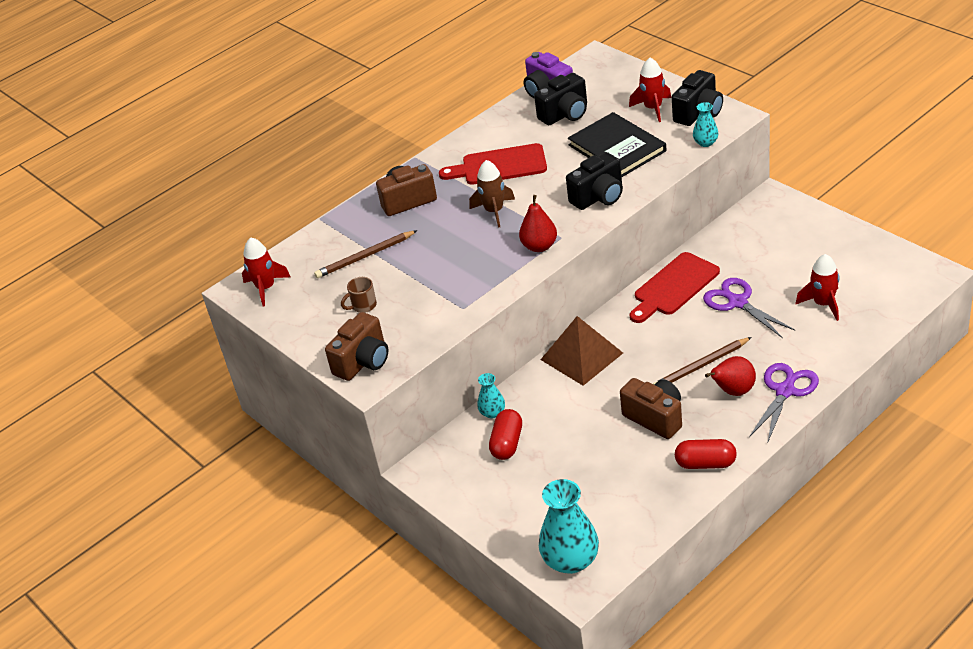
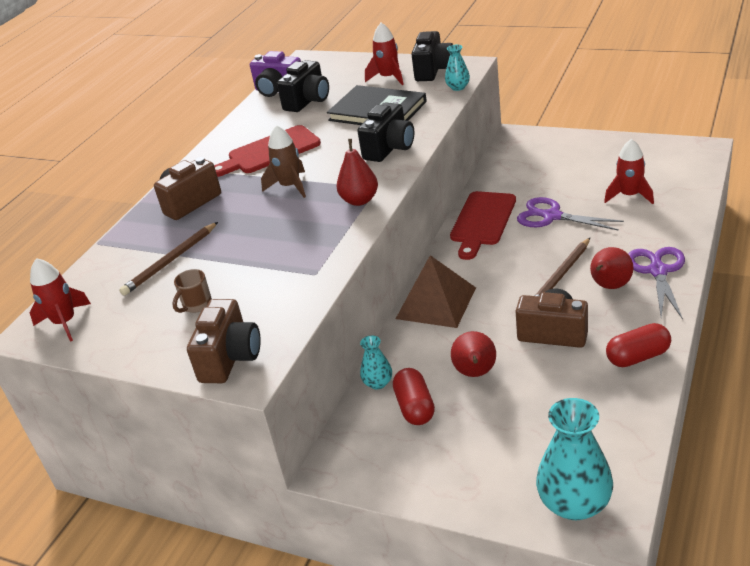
camera: 25 degrees left, 5 degrees down
none -> red pear [451,331,496,377]

